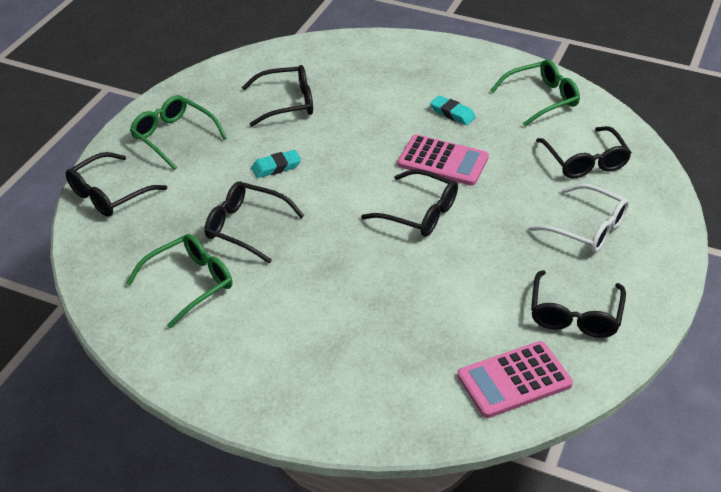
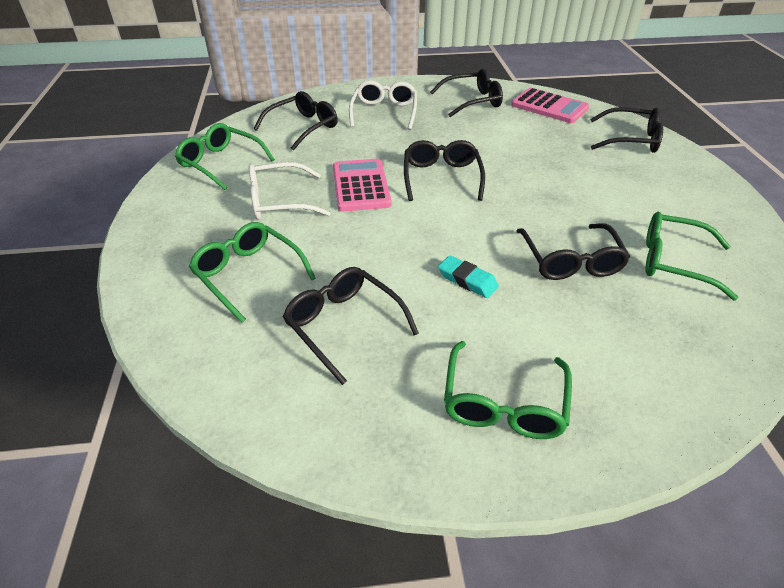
camera: 120 degrees left, 0 degrees up
black glasses [66,152,167,217] -> black glasses moved to [590,107,663,153]
turquoise eraser [430,95,476,125] -> white glasses [249,162,330,220]
none -> green glasses [189,222,316,323]

